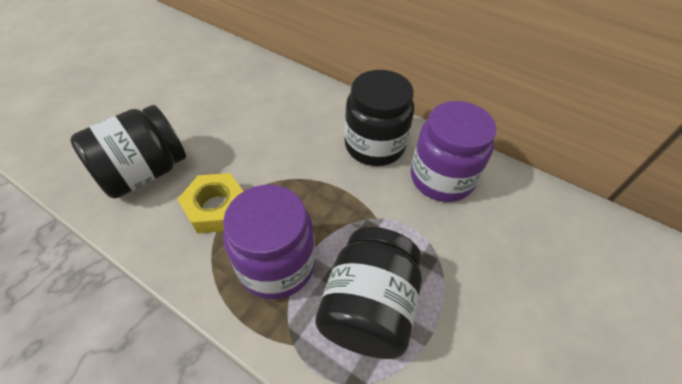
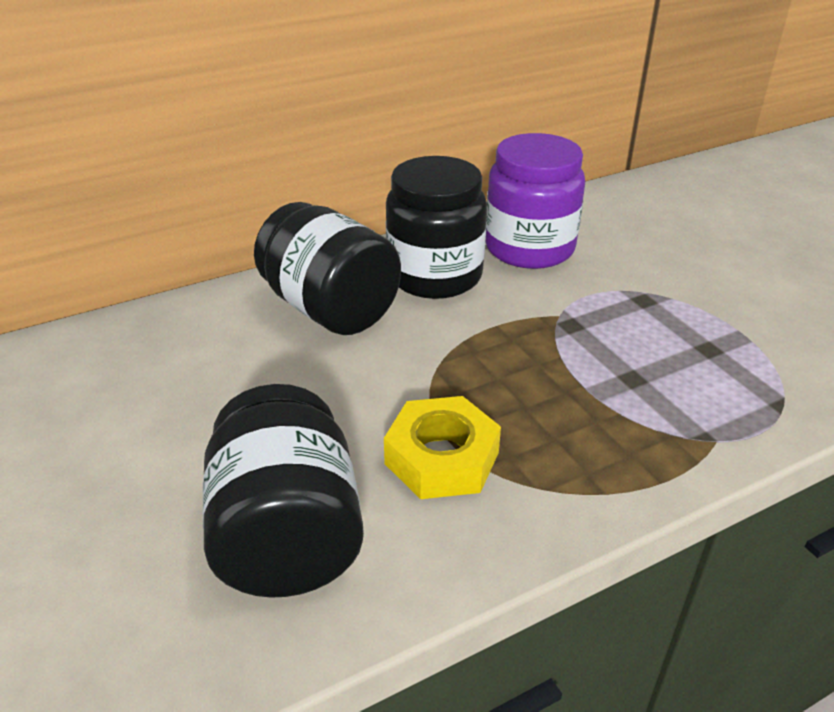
camera: 60 degrees left, 15 degrees down
purple jar [223,185,315,299] -> none
black jar [315,227,422,359] -> black jar moved to [254,202,401,335]

